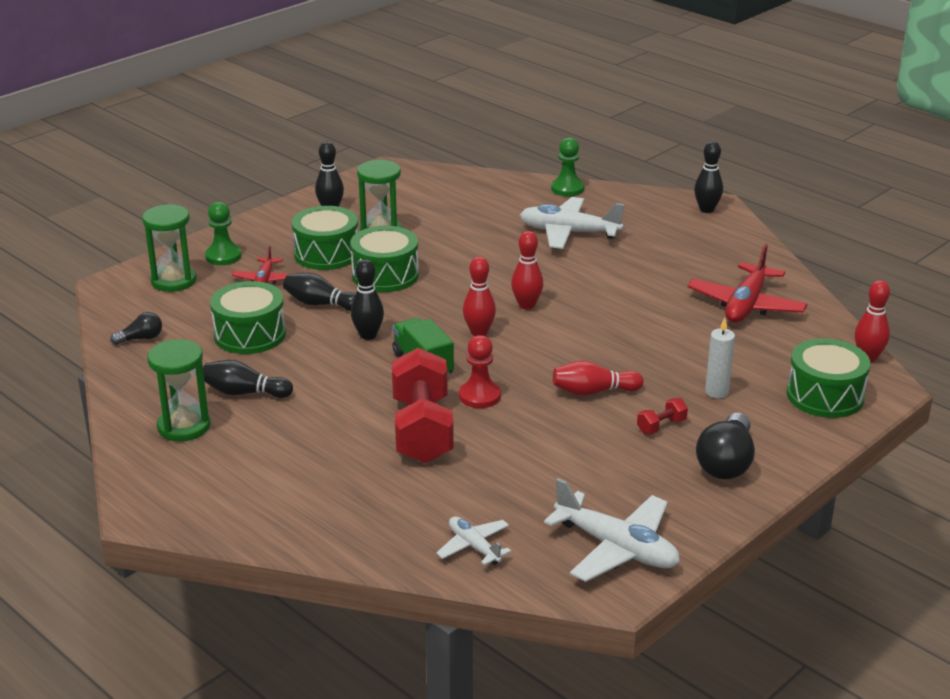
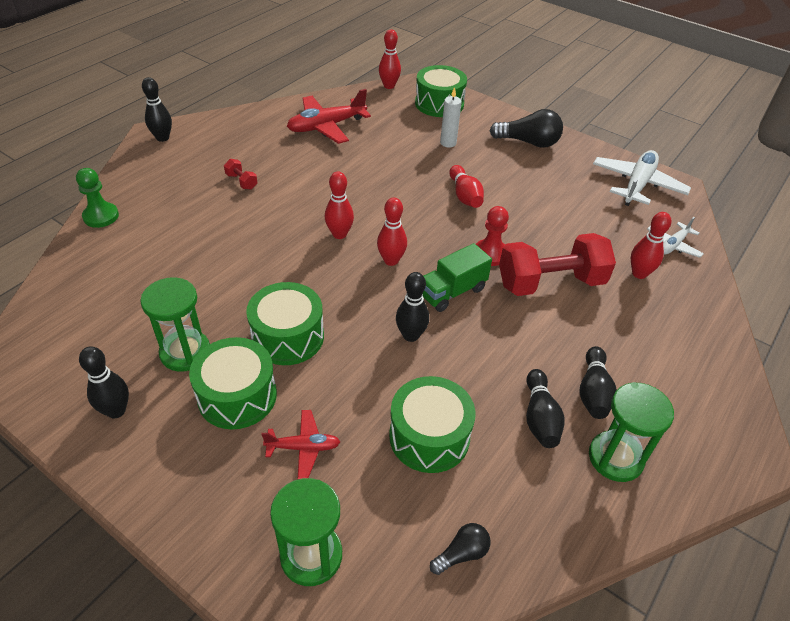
camera: 100 degrees left, 15 degrees up
black light bulb [111,312,162,345] -> black light bulb turned 90 degrees clockwise [430,523,491,575]
green pawn [205,202,242,265] -> none
black bowling pin [283,273,356,311] -> black bowling pin moved to [580,346,617,419]
white plane [520,197,624,249] -> none
red dumbbell [637,398,688,434] -> red dumbbell moved to [224,159,258,190]
red plane [688,244,807,323] -> red plane turned 135 degrees clockwise [287,89,371,144]
none -> red bowling pin [631,212,671,279]

